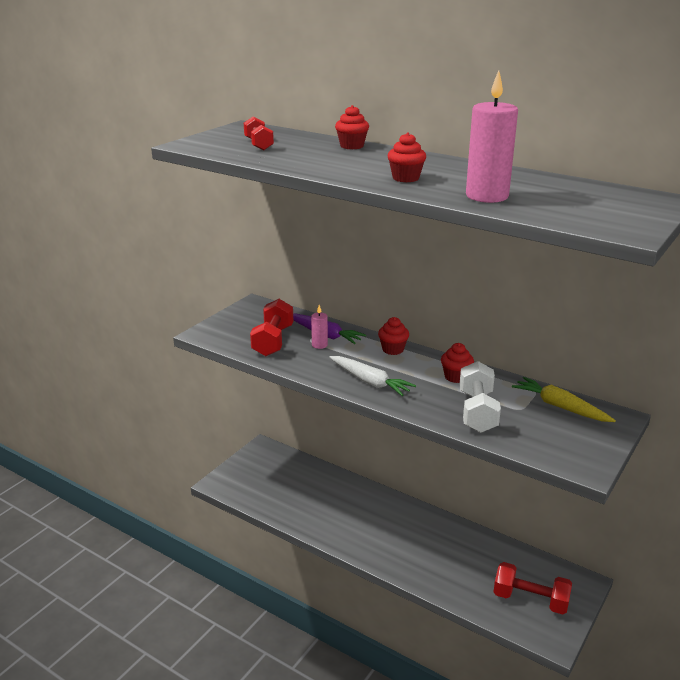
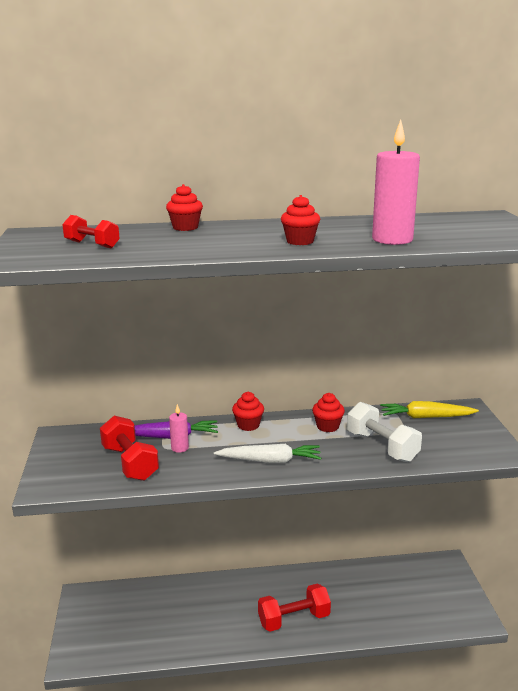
camera: 40 degrees left, 5 degrees down
red dumbbell [493,562,572,614] -> red dumbbell moved to [258,583,331,632]

